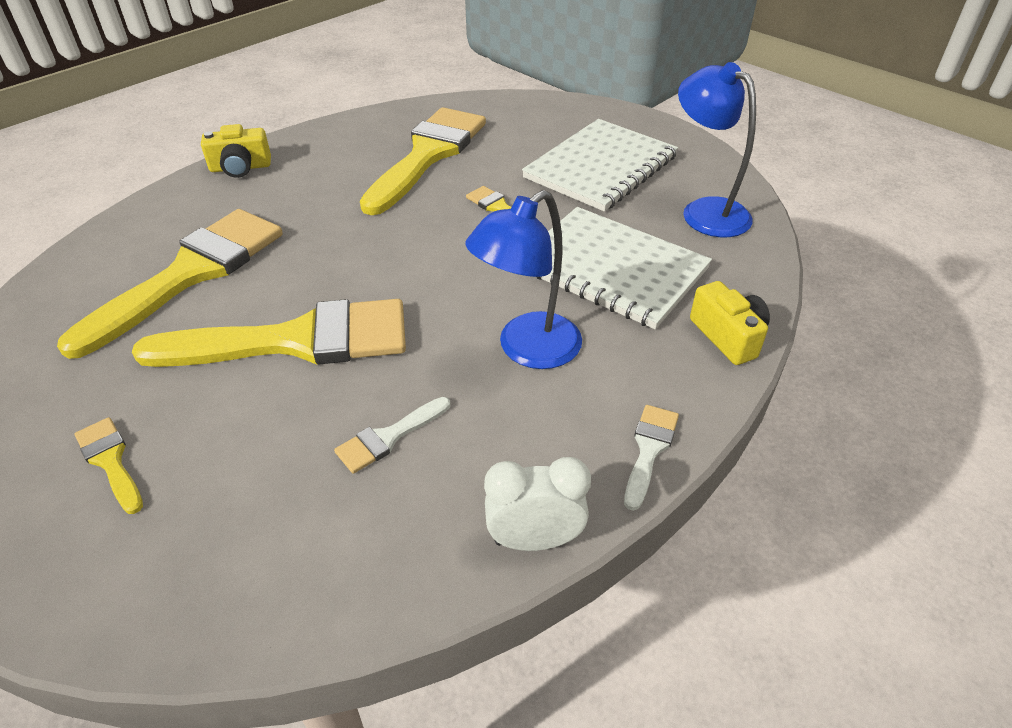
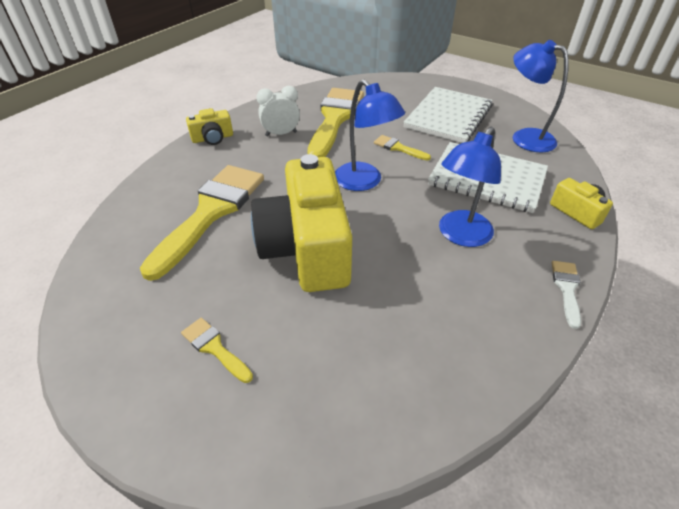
camera: 10 degrees left, 0 degrees up
yellow brush [132,299,406,367] -> yellow camera [251,154,352,292]
white brush [334,397,450,474] -> none
white clock [484,457,591,551] -> white clock moved to [257,86,300,137]
none -> blue lamp [335,79,405,191]

